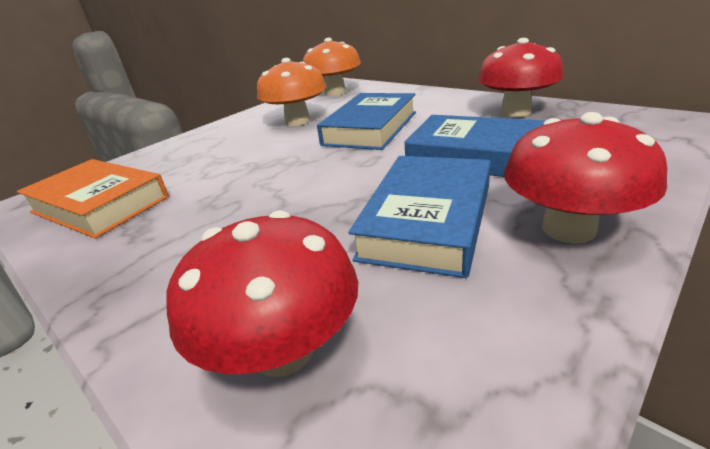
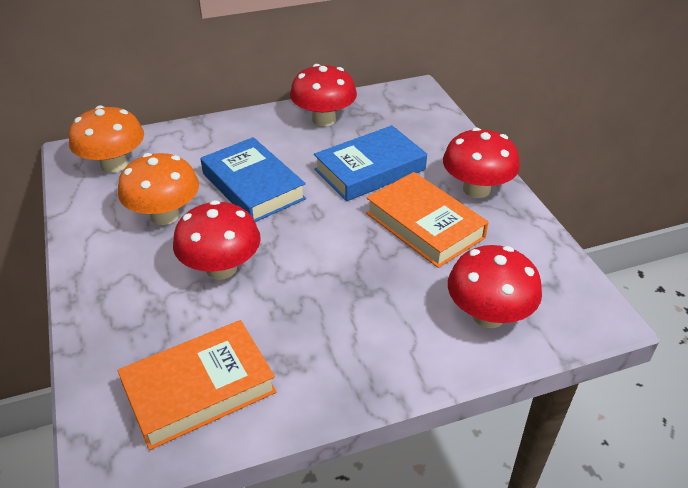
camera: 65 degrees left, 10 degrees up
blue book [348,156,491,278] -> orange book [366,172,489,268]
none -> red mushroom [173,200,261,280]

